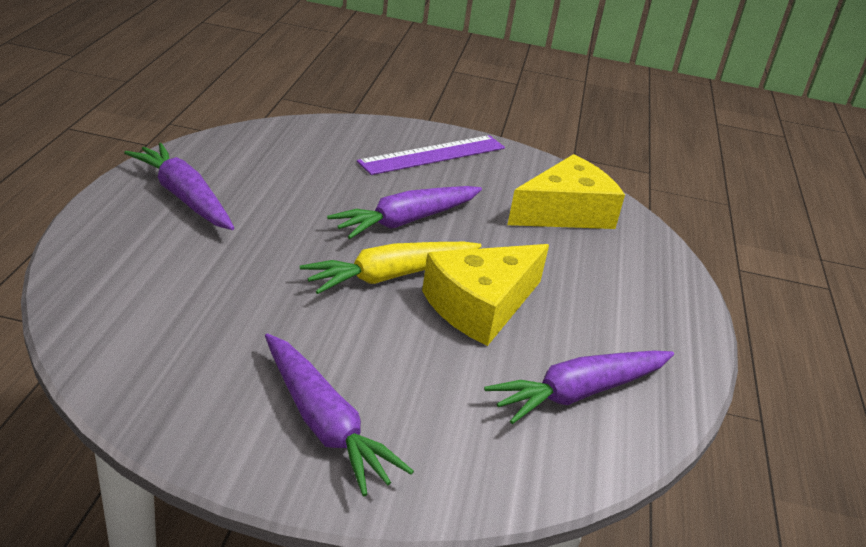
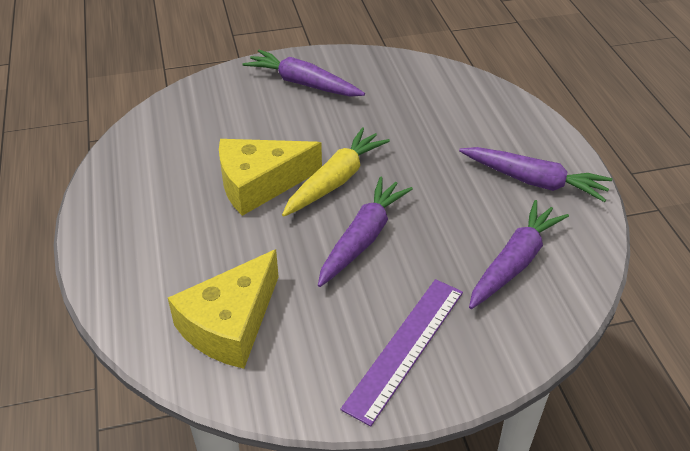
camera: 160 degrees right, 10 degrees up
yellow cheese [422,244,549,346] -> yellow cheese turned 135 degrees counterclockwise [219,139,322,216]
purple carrot [484,351,674,424] -> purple carrot moved to [469,200,569,309]

